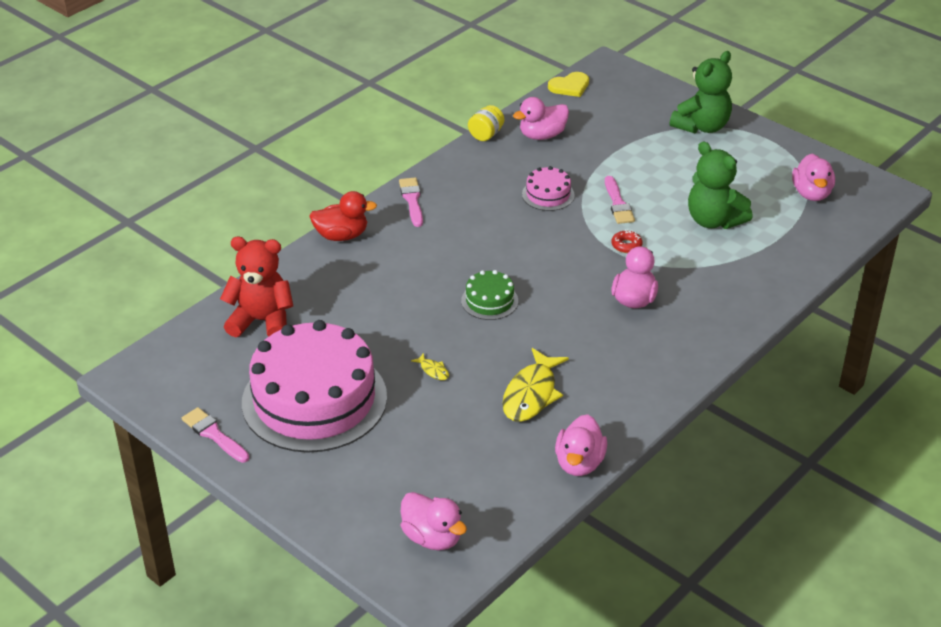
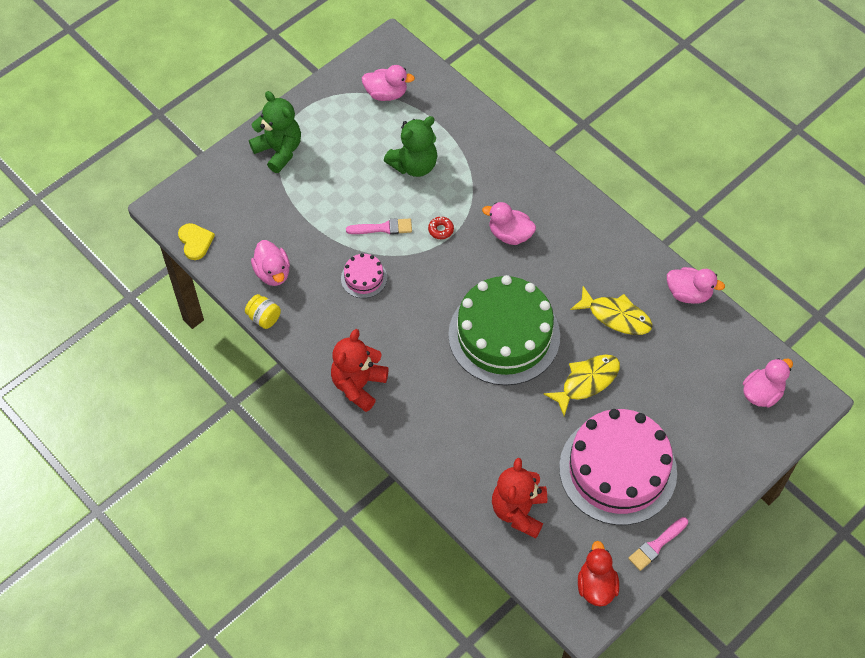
camera: 85 degrees left, 20 degrees up
red duck [309,191,377,241] -> red duck moved to [578,541,619,607]
pink brush [399,177,423,227] -> red teddy bear [331,329,389,412]
yellow fish [411,353,449,380] -> yellow fish [544,354,620,416], size x2.32
green cake [461,270,518,320] -> green cake [448,275,560,385], size x2.36

